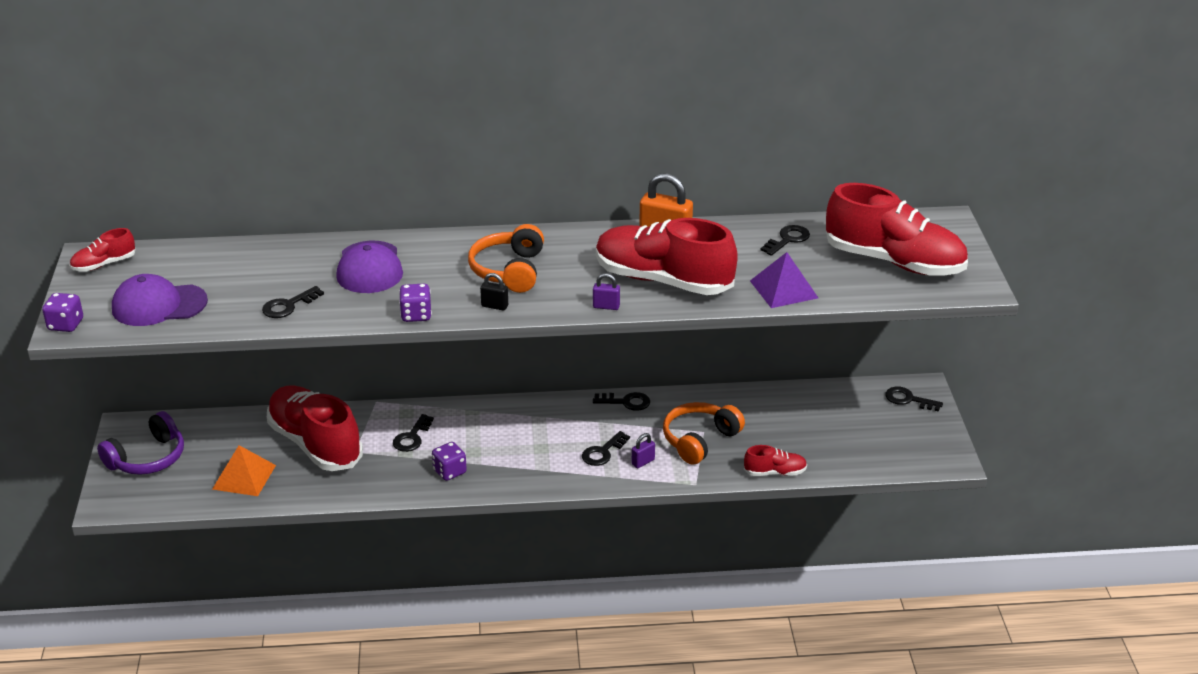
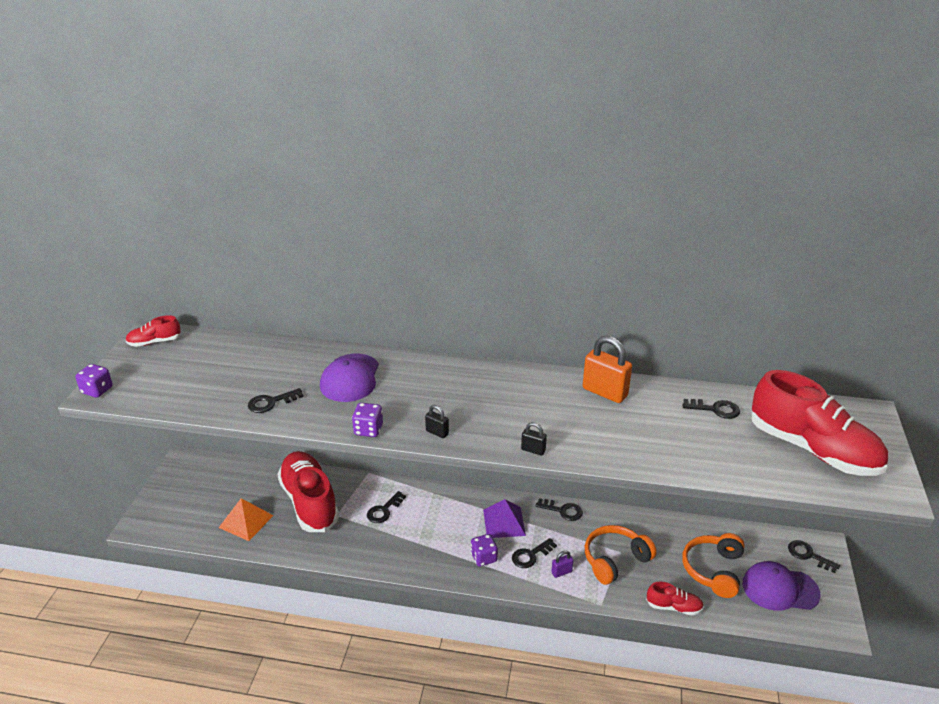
camera: 15 degrees right, 0 degrees up
purple headphones [97,411,184,475] -> none
purple cap [112,274,208,326] -> purple cap moved to [743,561,821,611]
purple dice [432,442,467,481] -> purple dice moved to [471,534,498,567]
orange headphones [468,224,544,293] -> orange headphones moved to [682,533,745,598]
purple padlock [593,273,620,310] -> black padlock [521,422,547,456]
red shoe [596,218,738,295] -> none
purple pyramid [750,252,818,308] -> purple pyramid moved to [483,499,526,538]
black key [761,225,810,256] -> black key turned 45 degrees clockwise [683,399,740,419]

